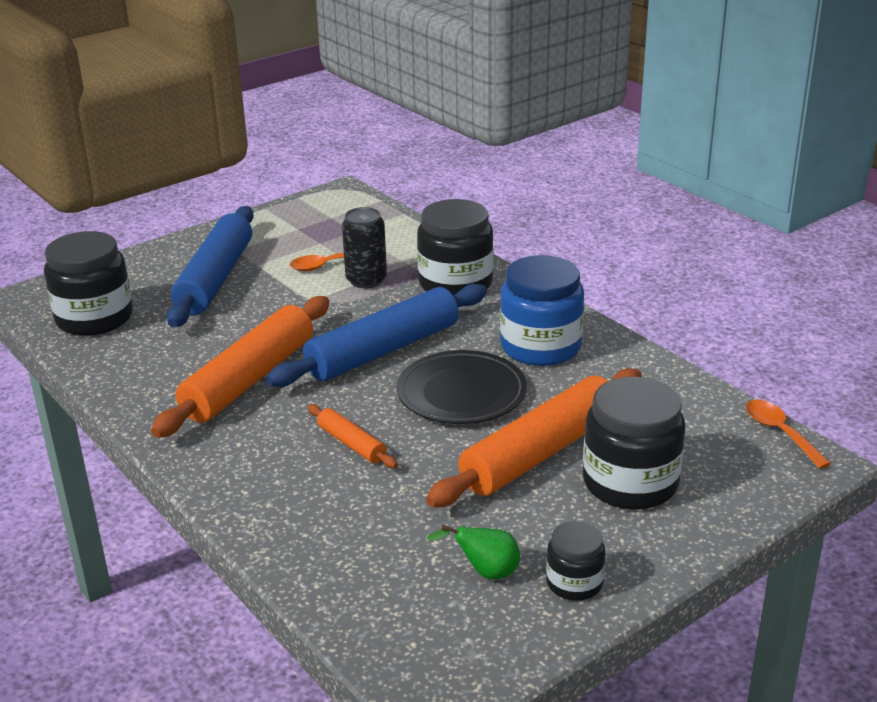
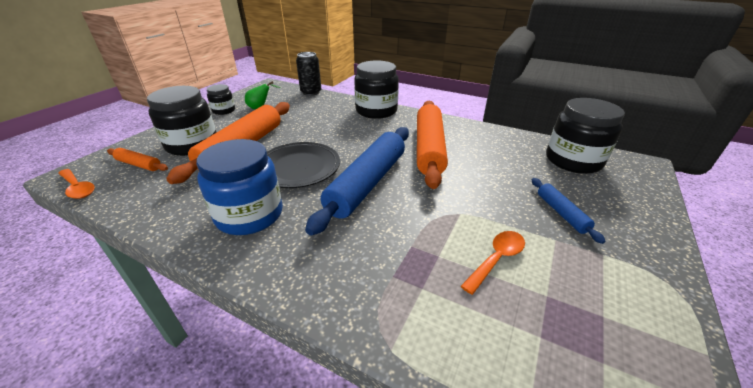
camera: 155 degrees right, 5 degrees up
blue rolling pin [167,206,254,327] -> blue rolling pin [532,178,606,244], size x0.46
orange rolling pin [307,404,398,468] -> orange rolling pin moved to [107,148,168,171]
black can [342,207,387,288] -> black can moved to [296,52,321,96]
black jar [417,199,493,296] -> black jar moved to [354,60,399,119]

